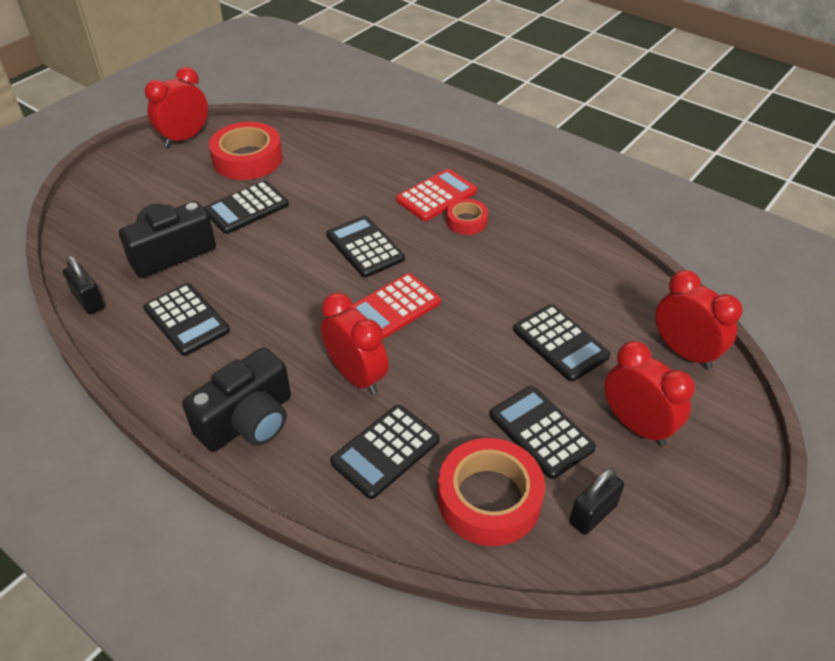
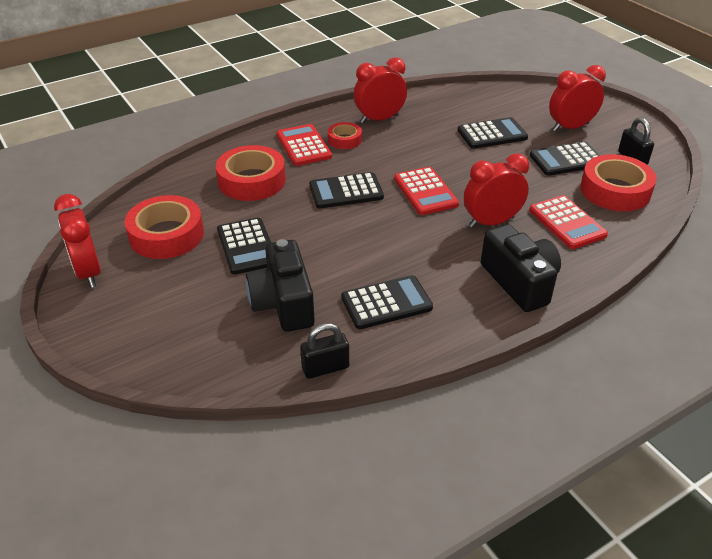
camera: 70 degrees left, 5 degrees down
black calculator [330,405,440,499] -> red calculator [529,195,608,249]
red clock [655,270,743,369] -> red clock moved to [354,57,407,123]
none -> red tape [216,145,286,201]

